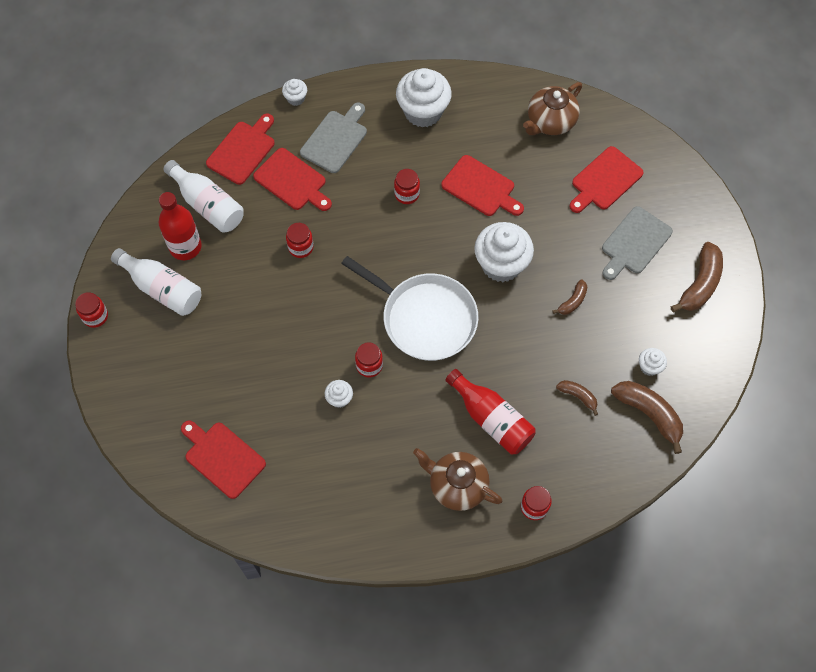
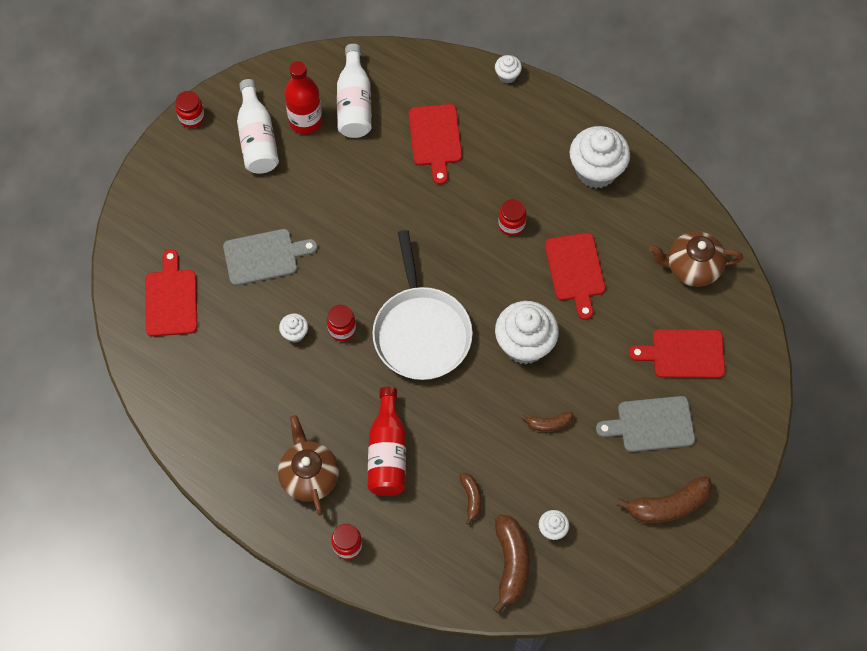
camera: 45 degrees right, 0 degrees up
red cutting board [206,114,275,185] -> none
red jar [286,223,314,258] -> none
grey cutting board [300,103,367,173] -> grey cutting board moved to [223,229,317,286]

